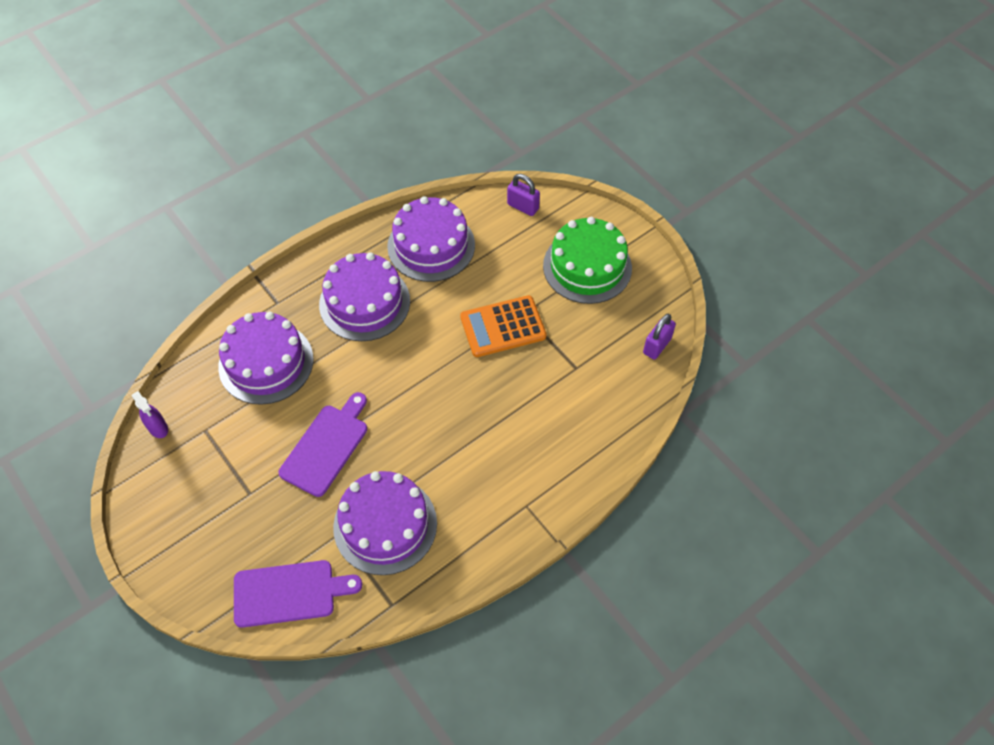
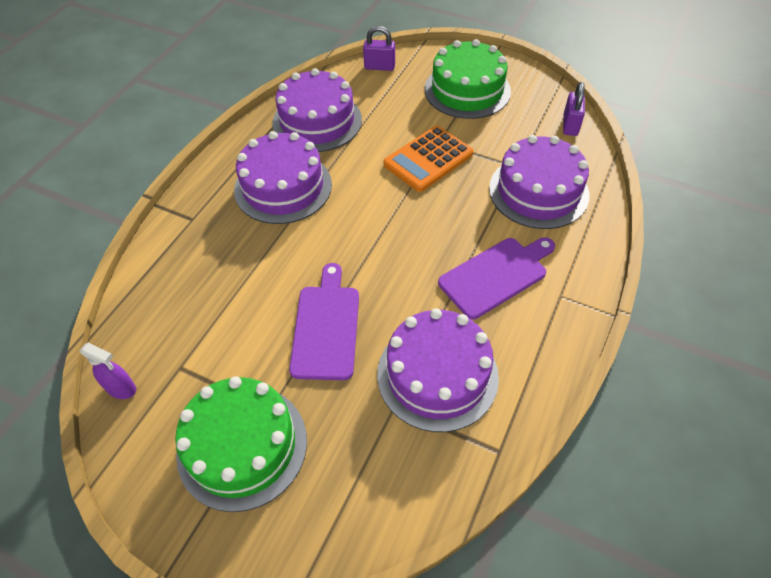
camera: 25 degrees left, 5 degrees down
purple cake [218,311,314,405] -> purple cake moved to [489,135,589,229]
purple cutting board [234,560,362,628] -> purple cutting board moved to [438,237,555,319]
none -> green cake [175,376,307,512]

